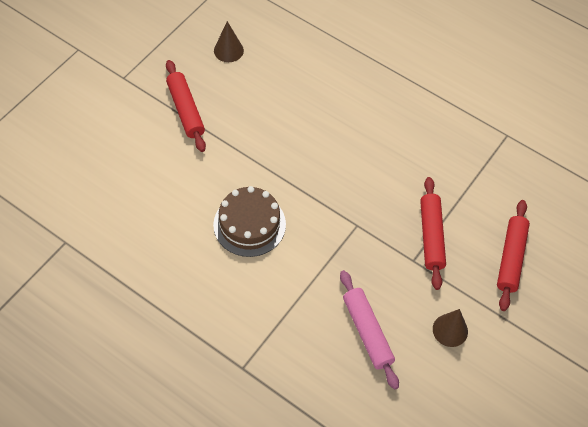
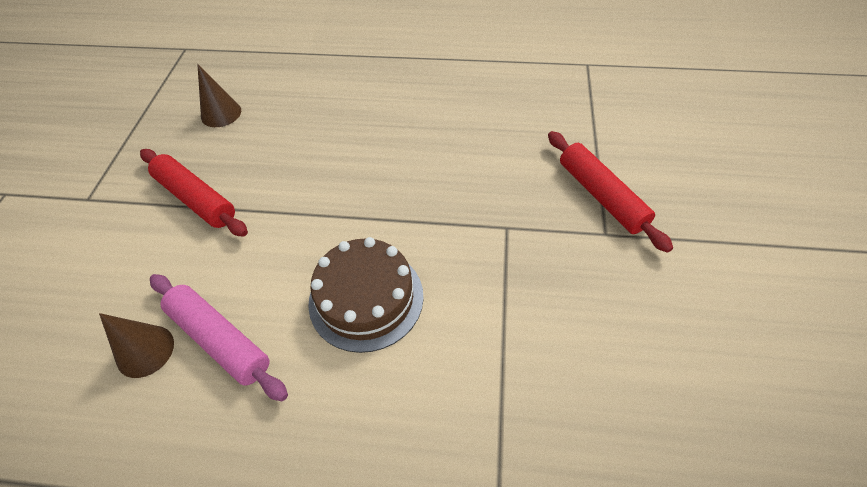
camera: 25 degrees left, 5 degrees down
pink rolling pin [340,270,399,390] -> pink rolling pin moved to [150,274,288,401]
brown cone [433,309,468,347] -> brown cone moved to [99,313,174,378]
red rolling pin [497,200,530,311] -> none

